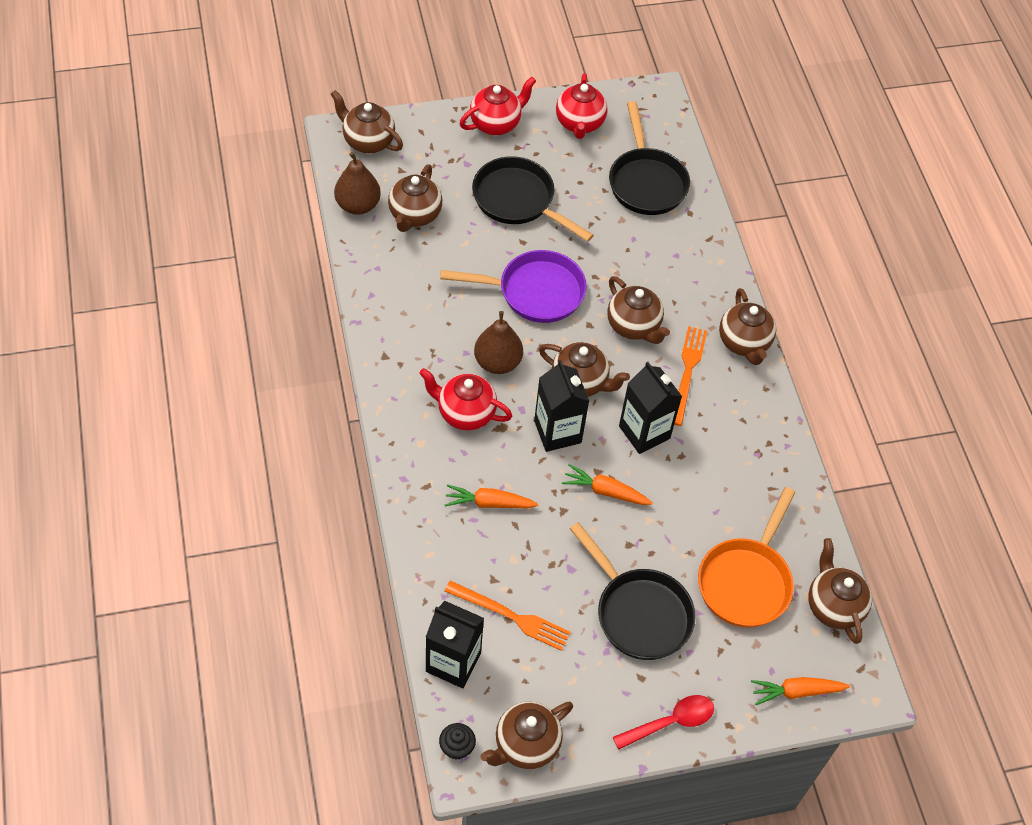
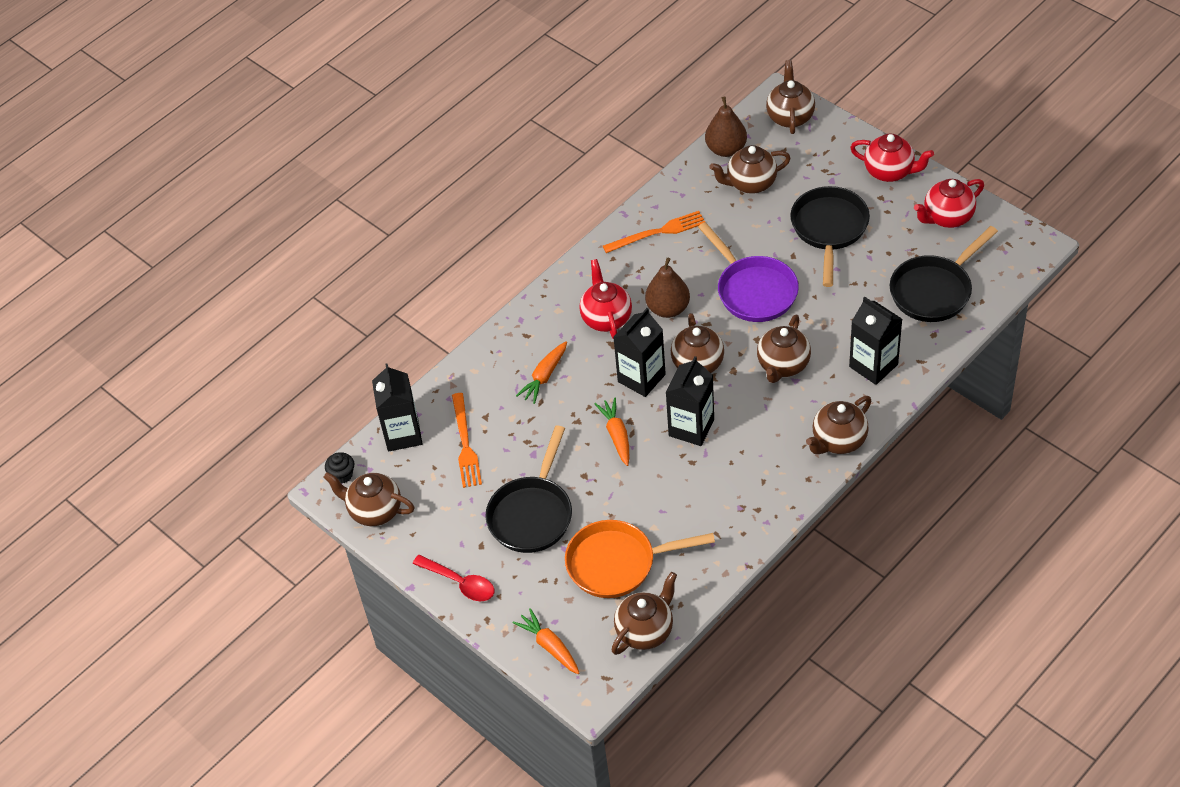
camera: 65 degrees right, 5 degrees down
orange carrot [445,484,538,508] -> orange carrot turned 120 degrees counterclockwise [516,341,567,404]
orange fork [674,326,707,426] -> orange fork moved to [603,211,705,253]
none -> black carton [849,297,902,385]

